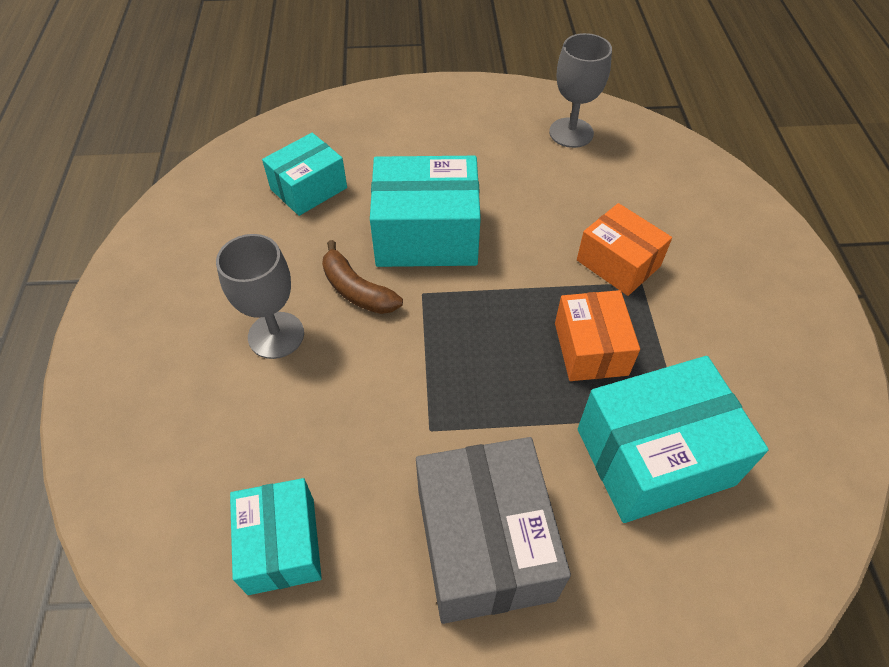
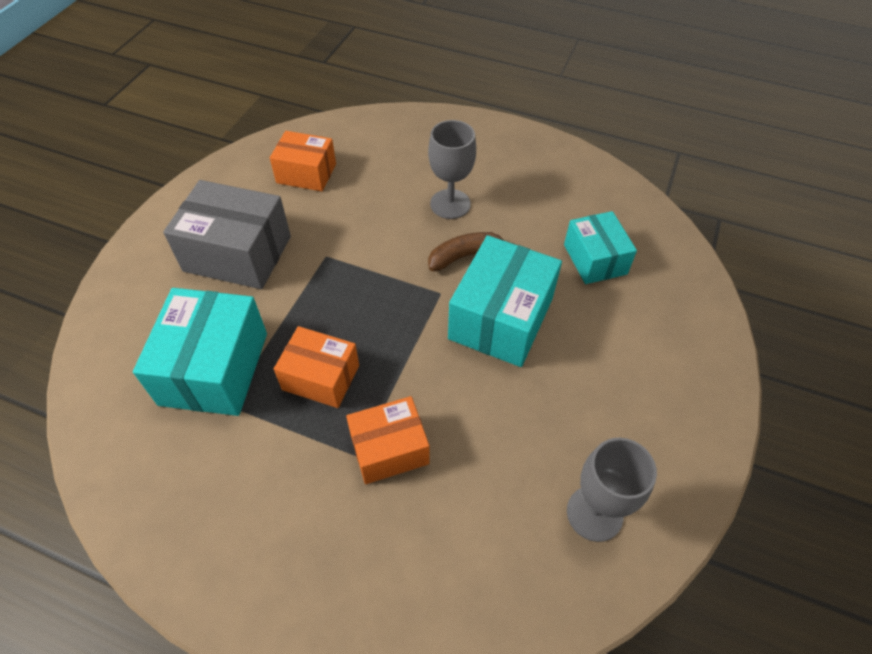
camera: 115 degrees right, 0 degrees up
turquoise box [230,478,322,595] -> orange box [270,131,336,191]

